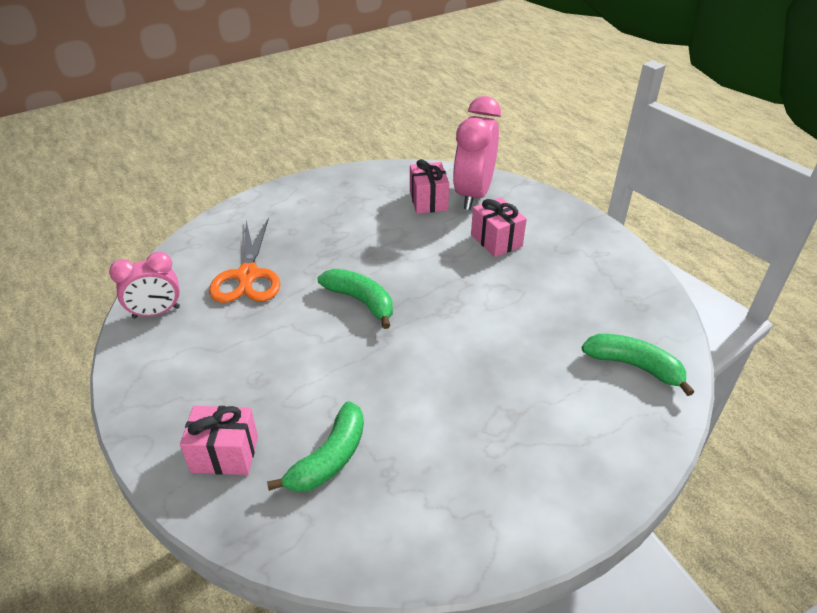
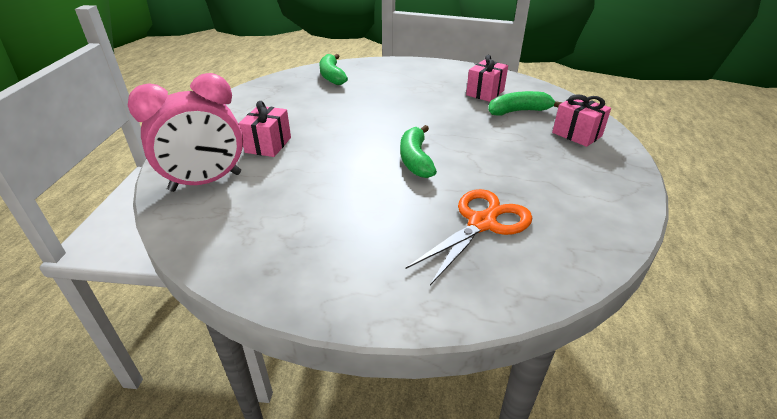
camera: 135 degrees left, 5 degrees down
pink clock [109,252,180,319] -> none
pink gift [410,159,449,214] -> pink gift moved to [466,55,508,102]

